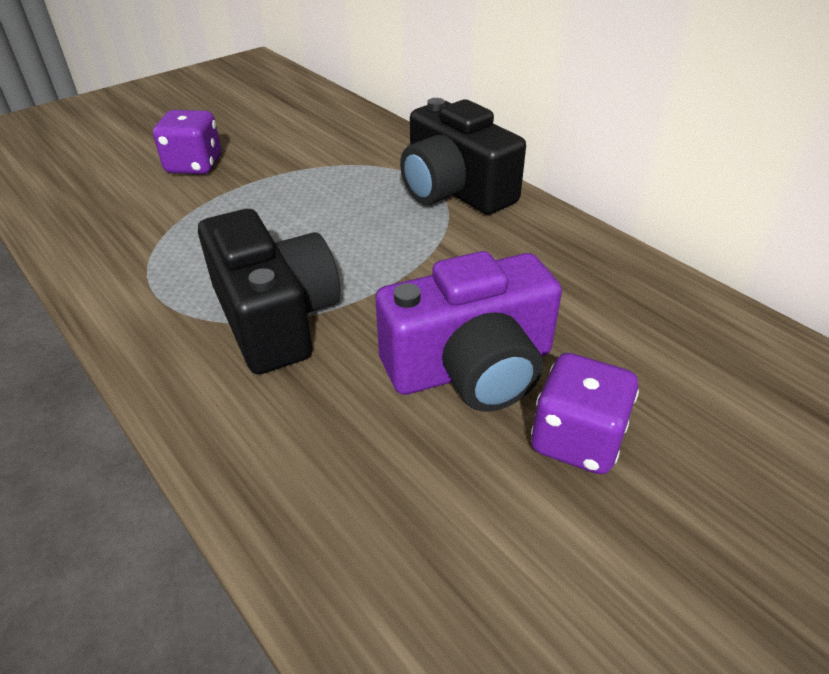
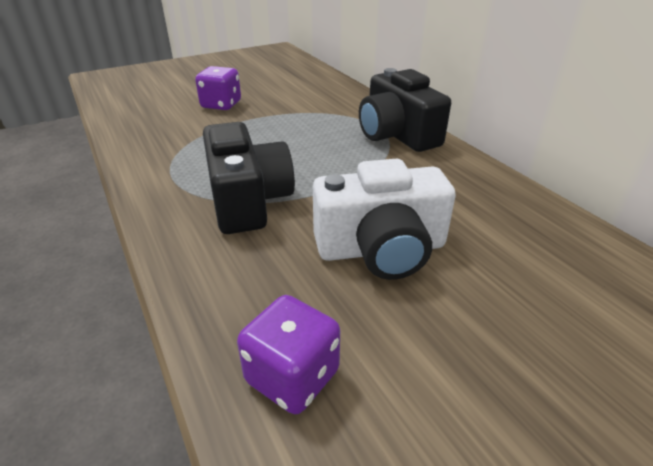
camera: 10 degrees right, 5 degrees down
purple camera [375,251,562,412] -> white camera [313,159,456,280]
purple dice [531,353,639,474] -> purple dice moved to [237,295,340,414]

